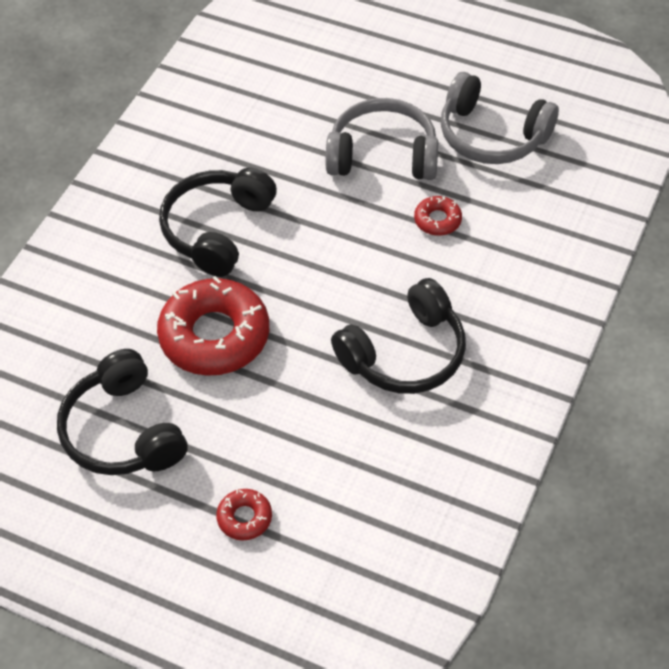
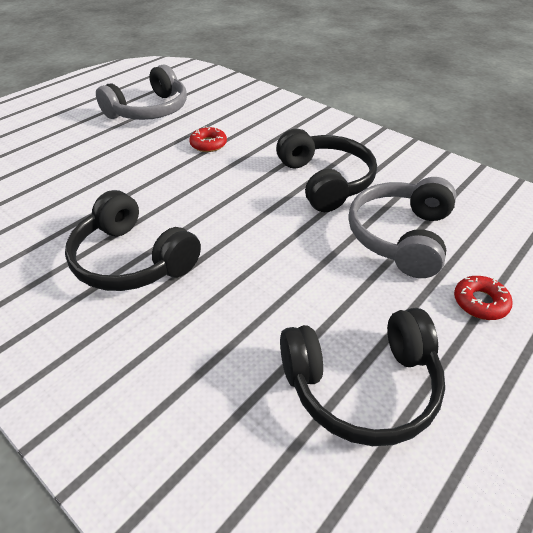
camera: 75 degrees left, 10 degrees down
red donut [157,276,269,376] -> none
grey headphones [326,98,438,180] -> grey headphones moved to [348,177,456,278]

